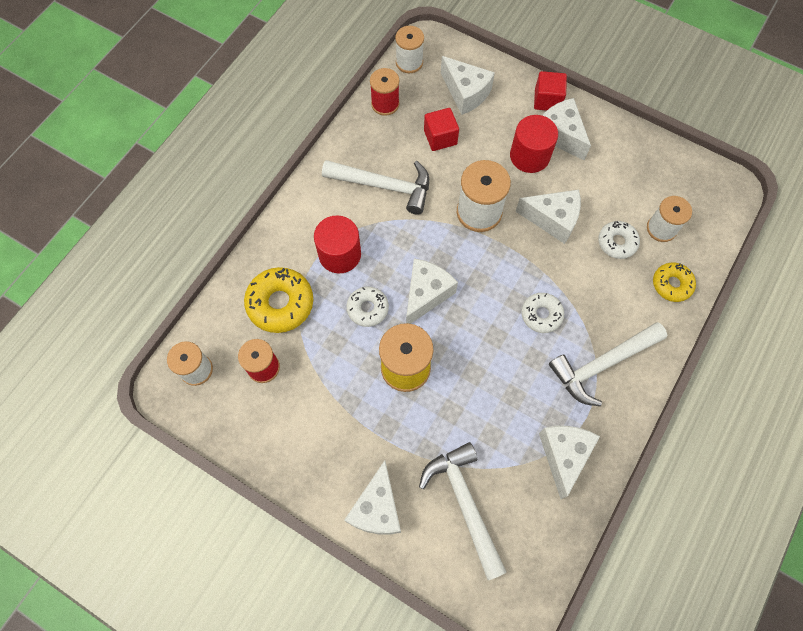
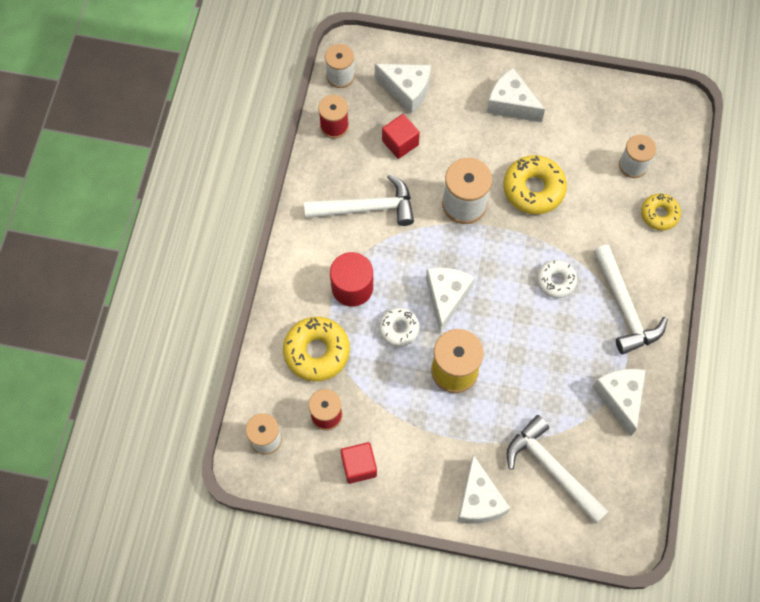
camera: 20 degrees left, 0 degrees up
red cylinder [510,115,558,173] -> none
white cheese [515,190,581,244] -> yellow donut [503,155,567,214]
red cube [534,71,567,111] -> red cube moved to [340,442,377,484]
white hammer [549,322,667,406] -> white hammer turned 60 degrees counterclockwise [594,245,668,354]
white donut [598,221,640,259] -> none

